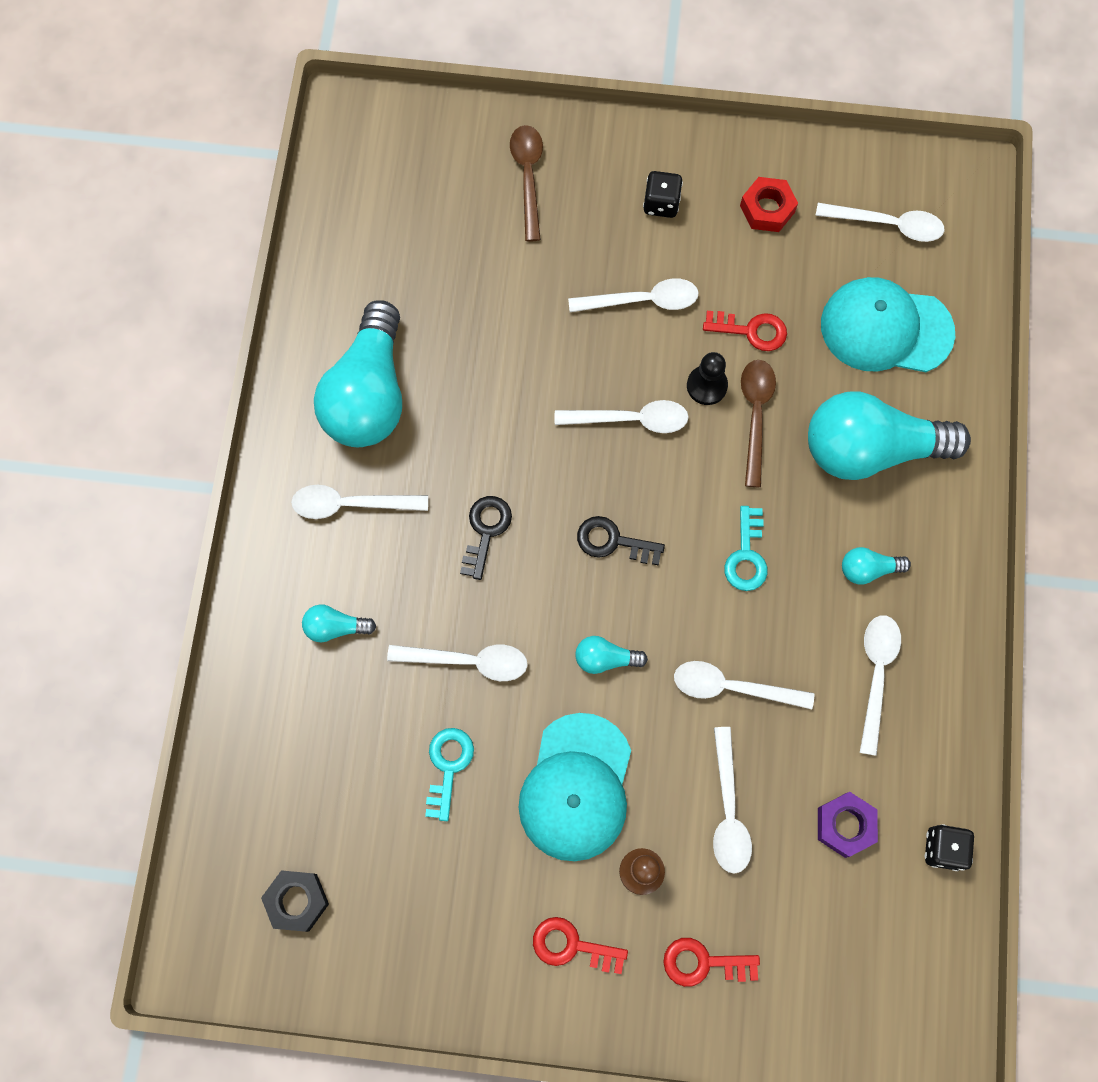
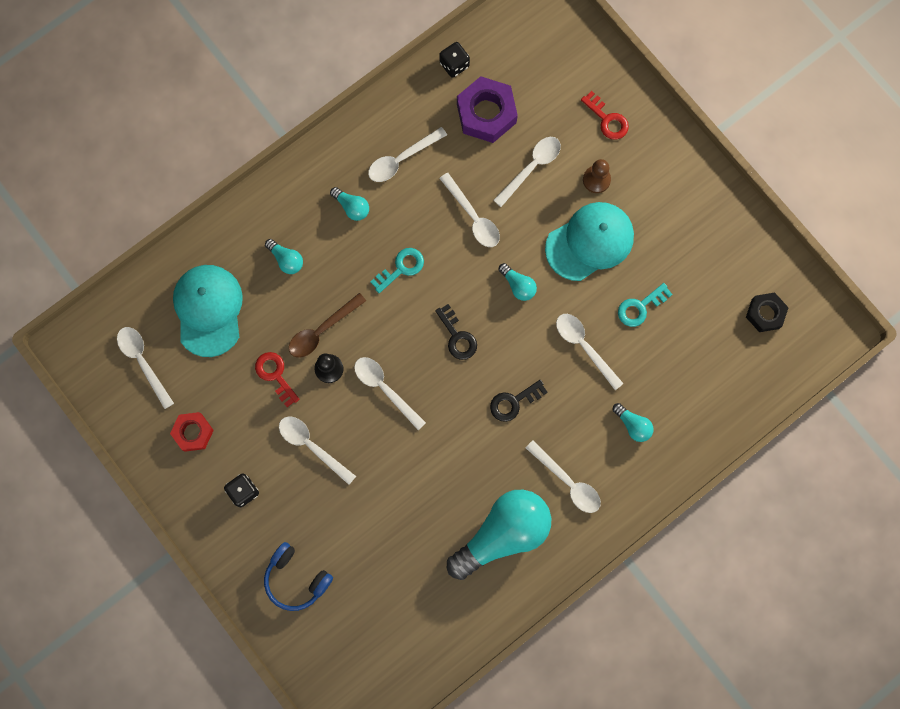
camera: 135 degrees left, 5 degrees up
brown spoon [510,125,543,242] -> blue headphones [264,542,333,611]
red key [533,917,628,974] -> none
turquoise light bulb [808,392,971,480] -> turquoise light bulb [265,239,303,274], size x0.42
purple nut [818,792,878,858] -> purple nut [457,76,518,143], size x1.62
turquoise cap [821,277,955,372] -> turquoise cap turned 150 degrees counterclockwise [173,265,243,357]

